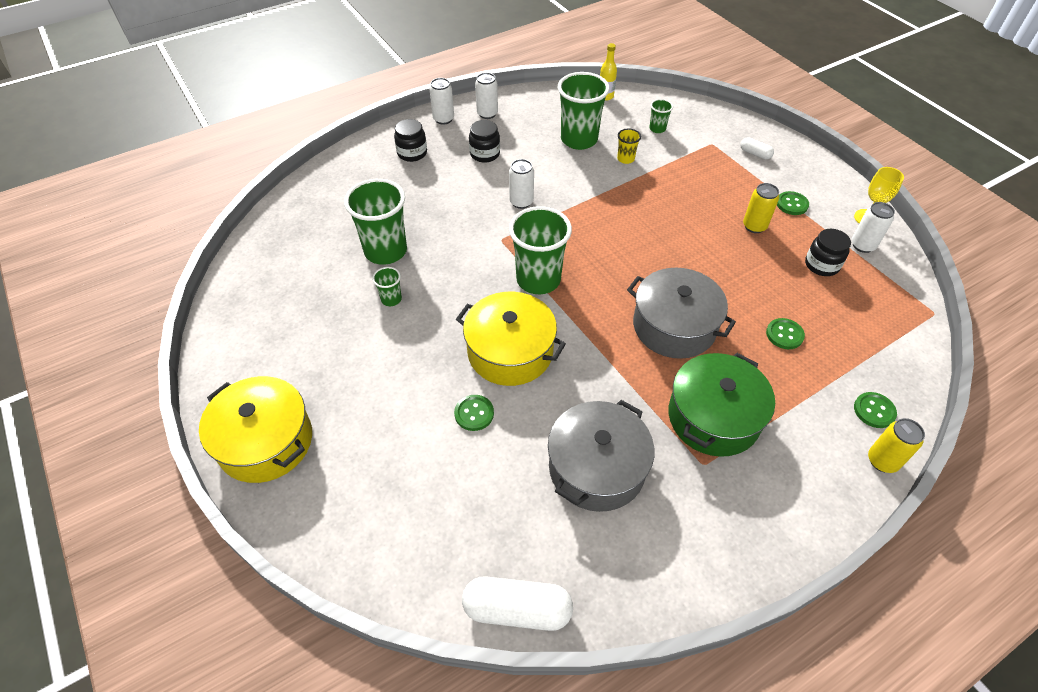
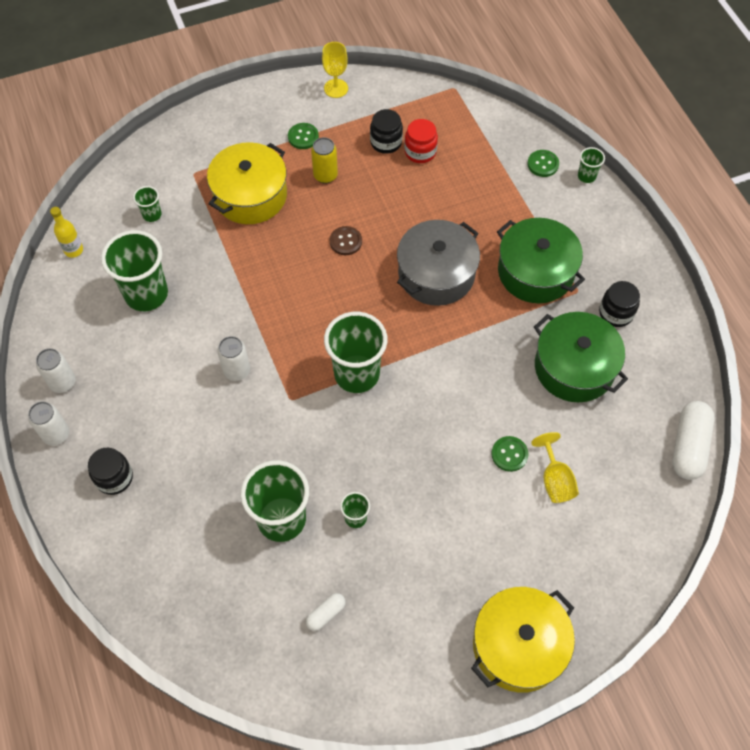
camera: 80 degrees left, 10 degrees up
yellow pot [456,292,566,386] -> yellow pot moved to [207,142,287,224]
black jar [469,120,500,163] -> black jar moved to [599,281,640,327]
grey pot [548,400,654,512] -> green pot [534,312,628,402]
yellow cup [617,128,641,164] -> none
white capsule [740,137,774,160] -> white capsule moved to [306,593,346,631]
green button [766,318,805,349] -> none
white can [852,202,895,253] -> none
yellow can [868,418,925,473] -> green cup [578,147,605,183]
none -> brown button [330,226,362,255]
none -> red jar [404,119,438,163]
none -> yellow goblet [531,432,579,503]

